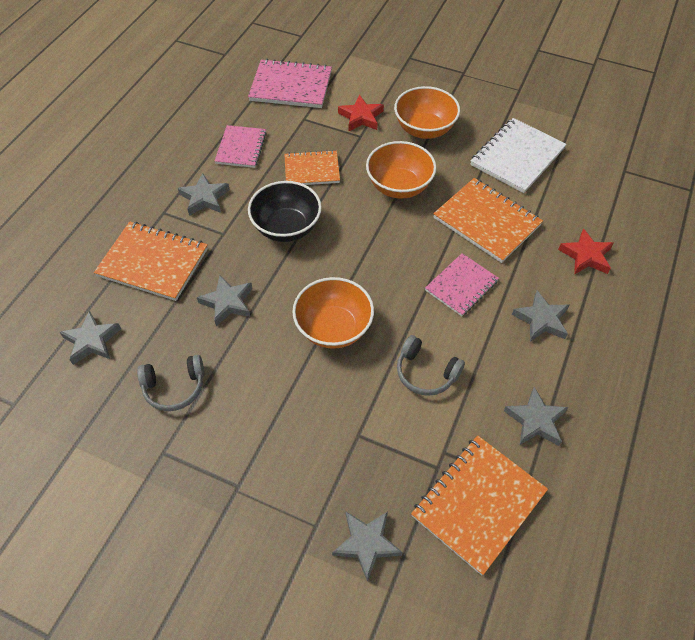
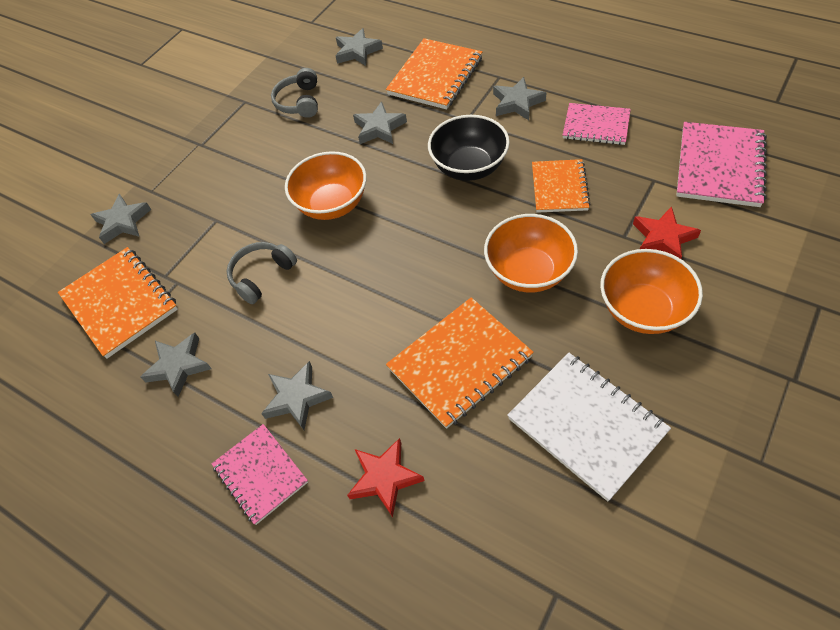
camera: 105 degrees right, 0 degrees up
pink notebook [425,253,499,316] -> pink notebook moved to [212,424,308,525]

